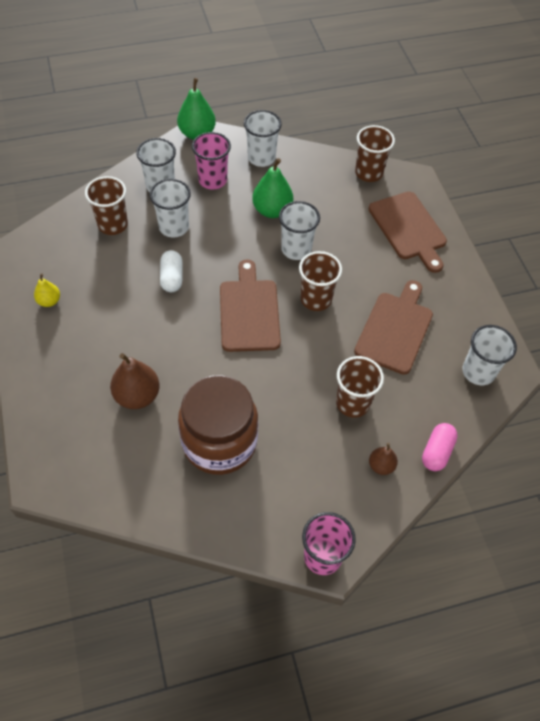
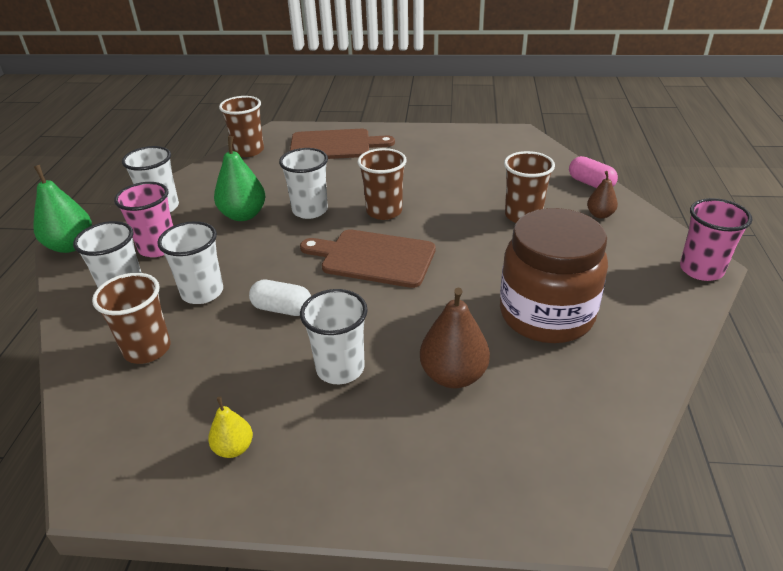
camera: 65 degrees left, 20 degrees down
brown cutting board [354,280,433,375] -> none
white cup [463,325,517,385] -> white cup moved to [300,289,368,384]

